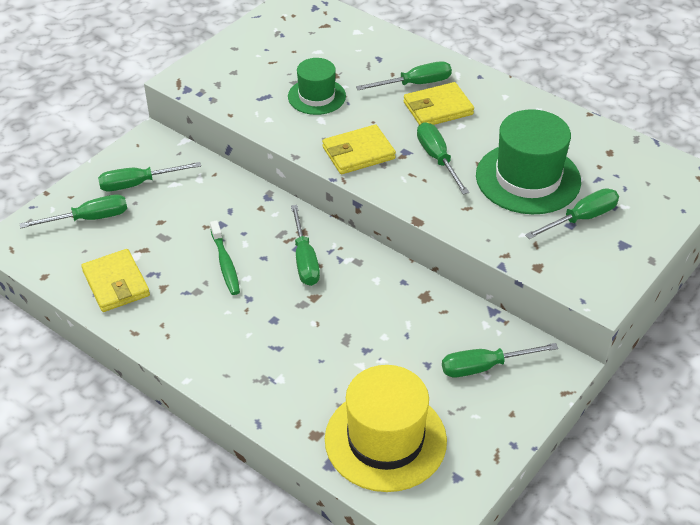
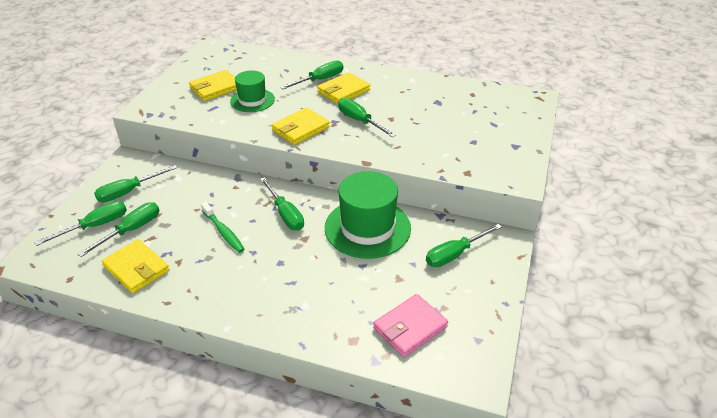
camera: 20 degrees left, 5 degrees down
yellow hat [325,365,447,492] -> pink wallet [373,294,448,358]
green hat [476,109,581,214] -> green hat moved to [325,171,411,259]
green screwdriver [525,188,619,239] -> green screwdriver moved to [78,202,160,257]
none -> yellow wallet [189,70,237,101]

